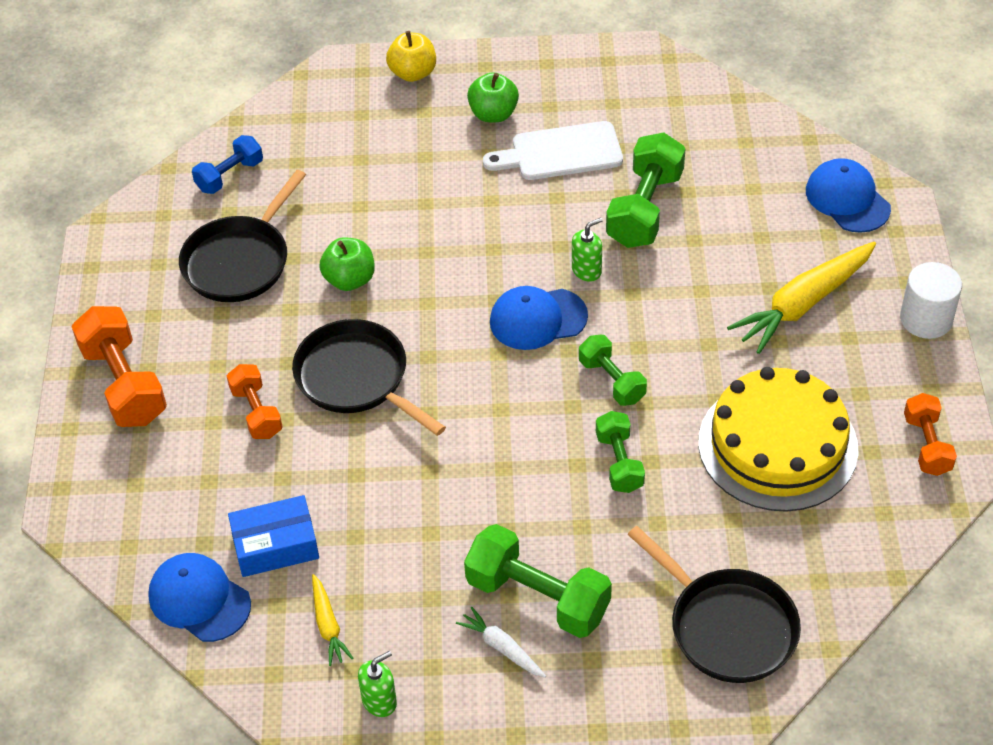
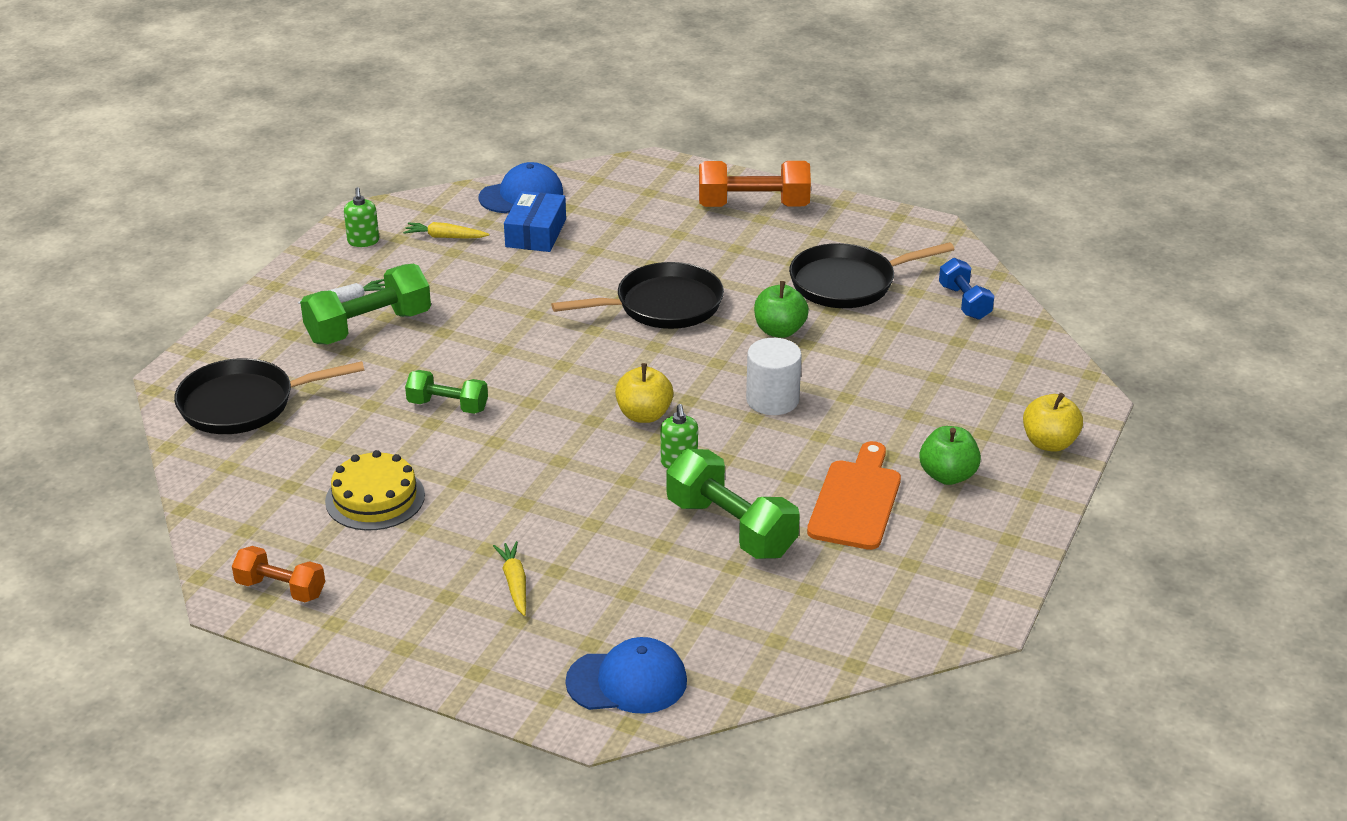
camera: 115 degrees right, 15 degrees down
black pan [179,170,306,302] -> black pan turned 75 degrees counterclockwise [789,242,954,308]
orange dumbbell [227,364,283,439] -> none
white cutting board [483,121,623,180] -> orange cutting board [807,441,901,550]
blue cap [490,286,588,350] -> yellow apple [615,363,673,423]
green dumbbell [579,335,647,406] -> none
yellow cake [698,367,859,512] -> yellow cake [325,450,425,530], size x0.60
yellow carrot [727,241,876,354] -> yellow carrot [493,541,526,616], size x0.50
white cylinder [900,262,962,339] -> white cylinder moved to [746,338,802,415]

